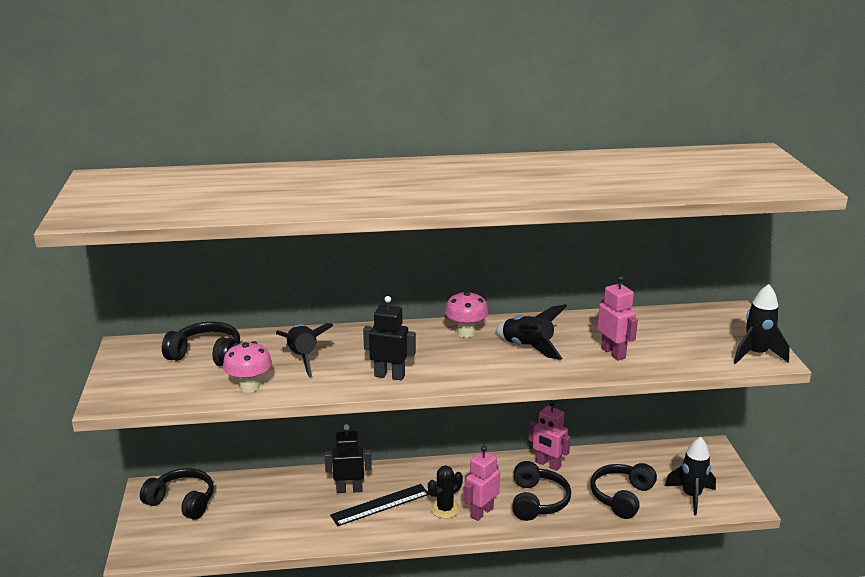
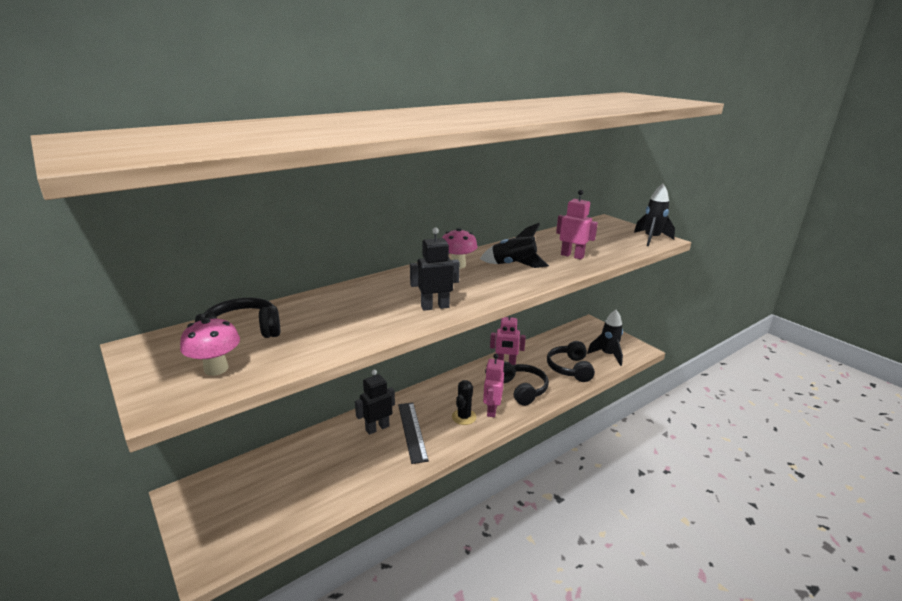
camera: 30 degrees left, 0 degrees up
black headphones [140,468,214,520] -> none
pink mushroom [223,341,272,393] -> pink mushroom moved to [180,317,240,376]
black rocket [276,323,334,377] -> none
black ruler [330,484,429,526] -> black ruler turned 45 degrees counterclockwise [398,402,429,464]

